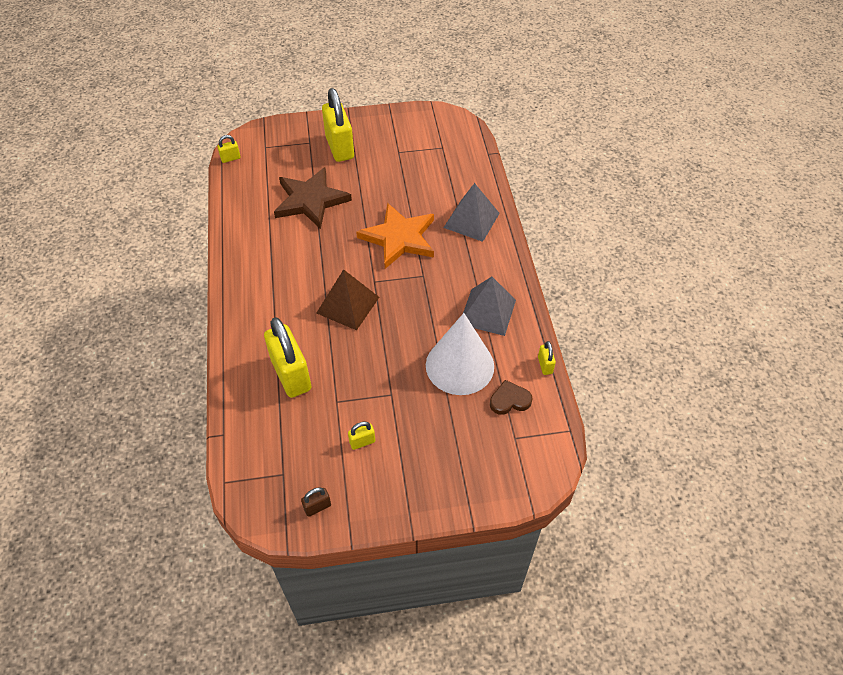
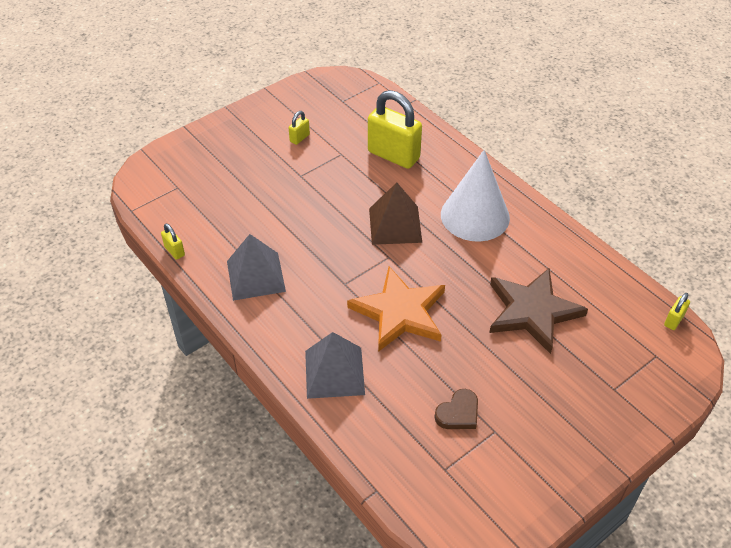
camera: 150 degrees right, 5 degrees down
brown padlock [301,487,331,517] -> none
yellow padlock [322,88,354,162] -> none
white cone [426,313,494,395] -> white cone moved to [441,150,510,242]
brown heart [490,380,533,415] -> brown heart moved to [434,389,478,429]

